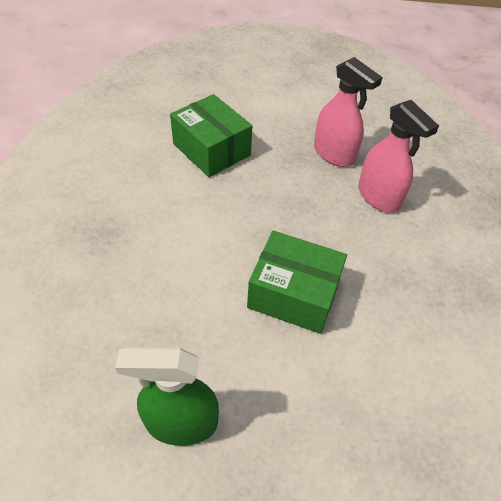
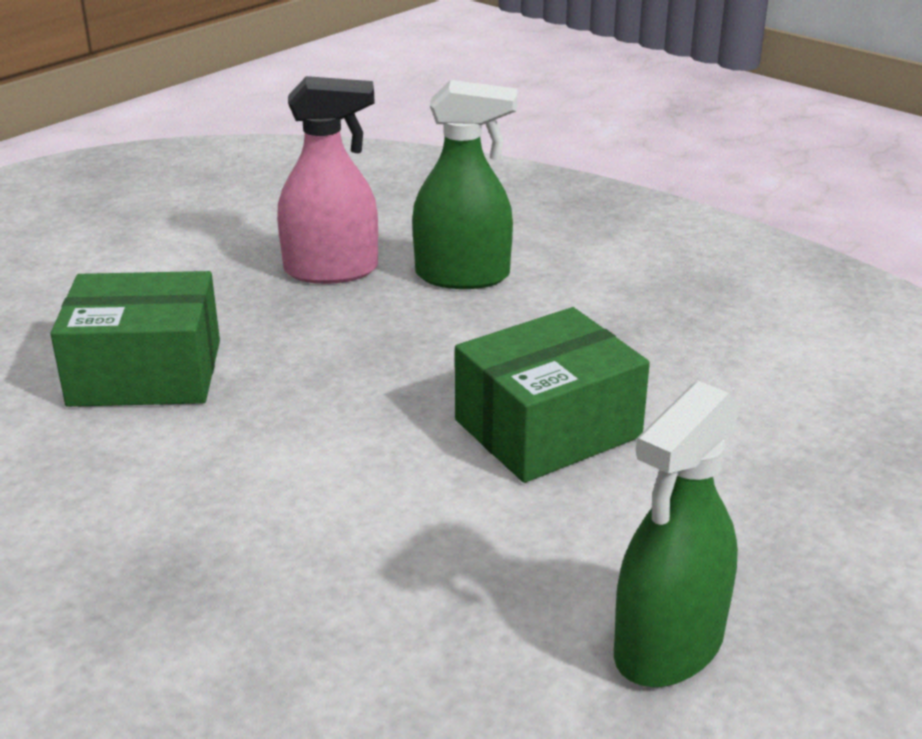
camera: 50 degrees left, 20 degrees down
pink spray bottle [358,100,439,213] -> green spray bottle [412,80,517,289]

